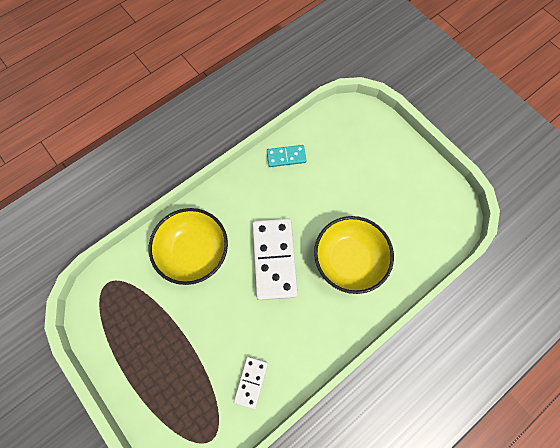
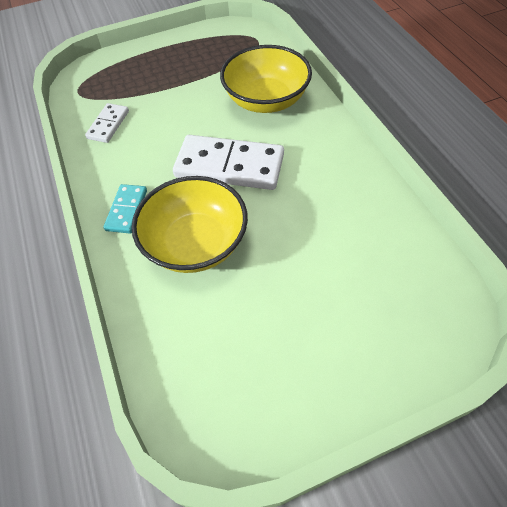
camera: 110 degrees right, 15 degrees down
white domino [234,356,268,409] -> white domino turned 75 degrees clockwise [85,103,129,143]
turquoise domino [267,145,306,167] -> turquoise domino moved to [104,184,147,234]

